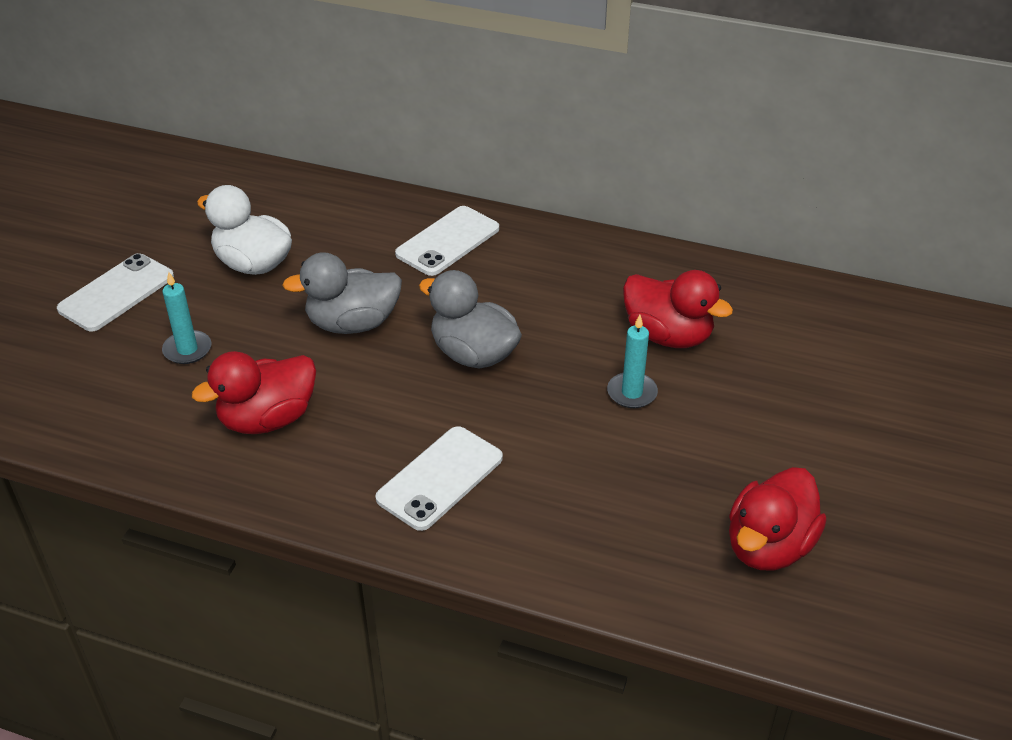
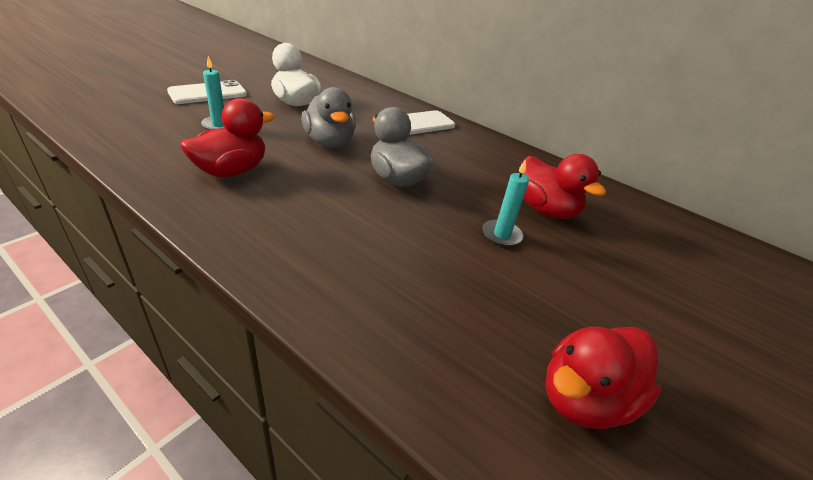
camera: 15 degrees right, 5 degrees down
red duck [192,351,316,434] -> red duck turned 150 degrees clockwise [180,98,275,177]
grey duck [282,252,402,334] -> grey duck turned 120 degrees counterclockwise [301,87,356,148]
white phone [375,426,503,531] -> none

